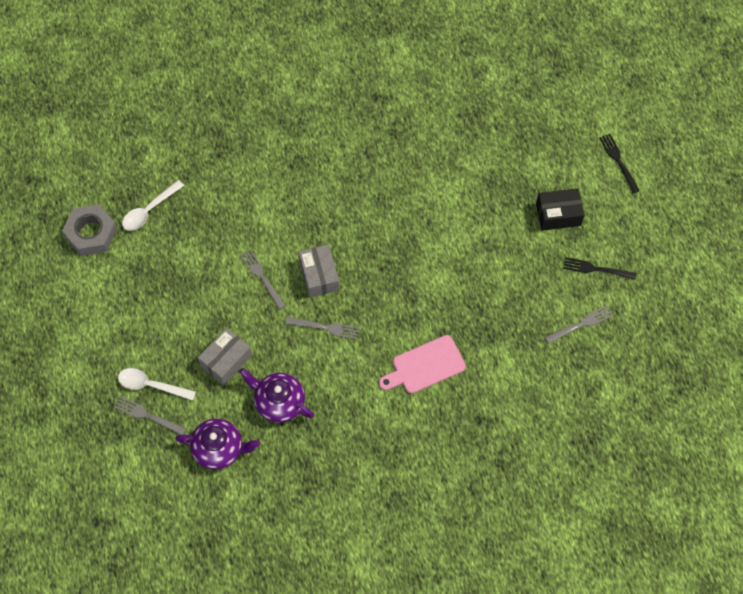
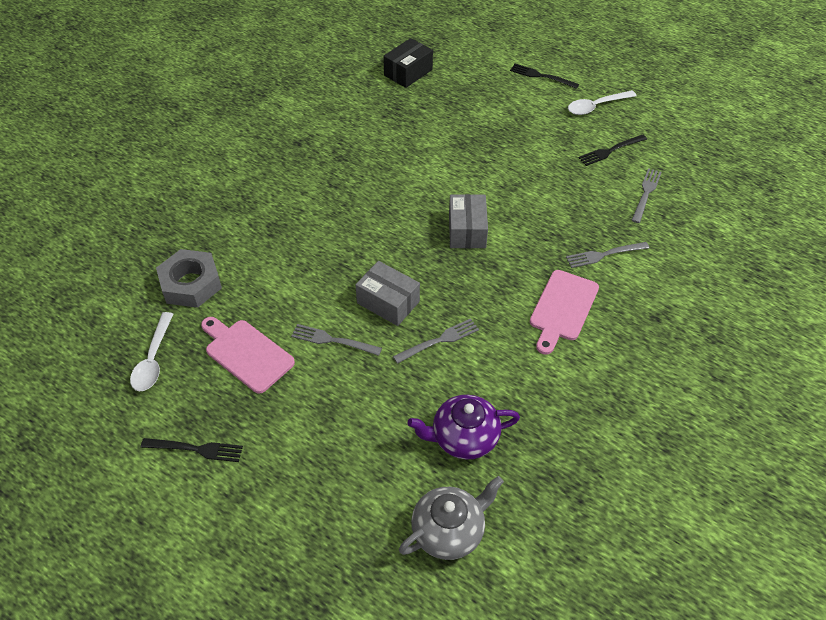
camera: 40 degrees left, 15 degrees down
grey nut [62,204,117,256] -> grey nut moved to [156,249,222,308]
grey fork [115,396,186,435] -> grey fork moved to [566,242,649,268]
white spoon [118,368,196,401] -> white spoon moved to [568,90,637,115]
purple teapot [175,419,260,470] -> grey teapot [399,476,504,560]
grey box [198,328,252,385] -> grey box moved to [449,194,488,248]
black box [536,188,585,231] -> black box moved to [383,38,433,88]
none -> black fork [141,438,243,462]
none -> pink cutting board [201,317,295,394]

